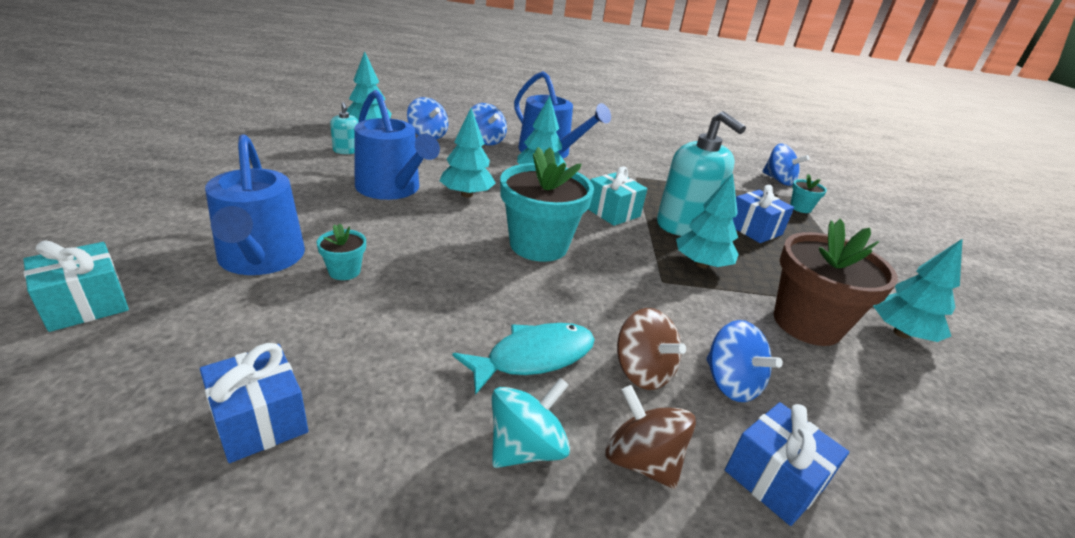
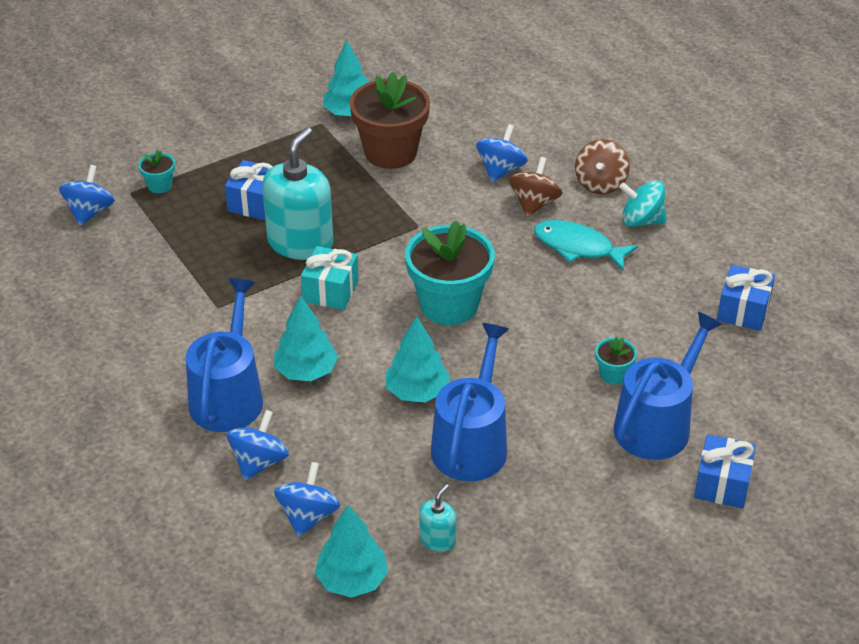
camera: 120 degrees left, 10 degrees up
turquoise gift [23,240,129,332] -> none
turquoise tree [676,173,739,268] -> none
blue gift [725,402,849,526] -> blue gift moved to [694,434,756,508]

